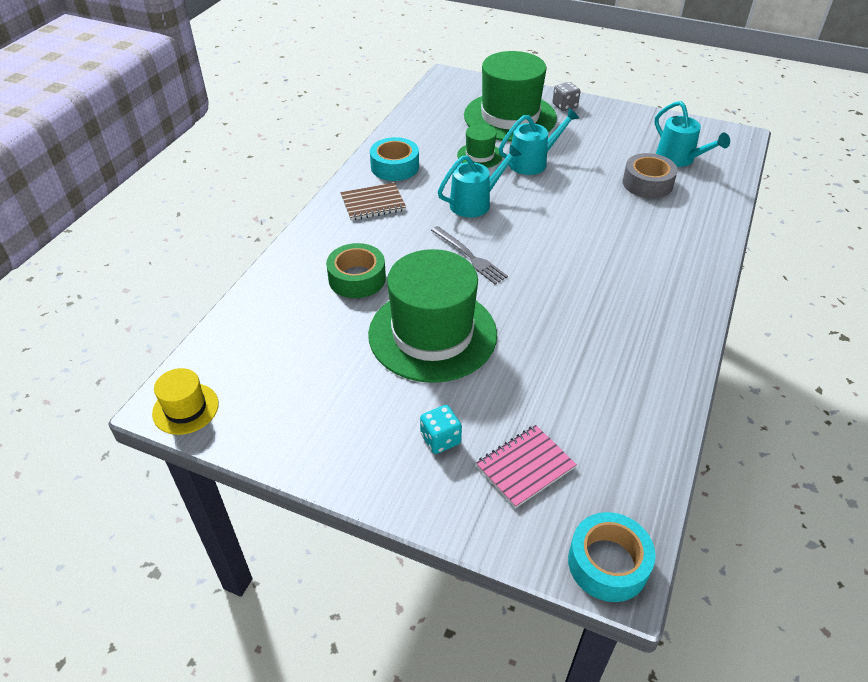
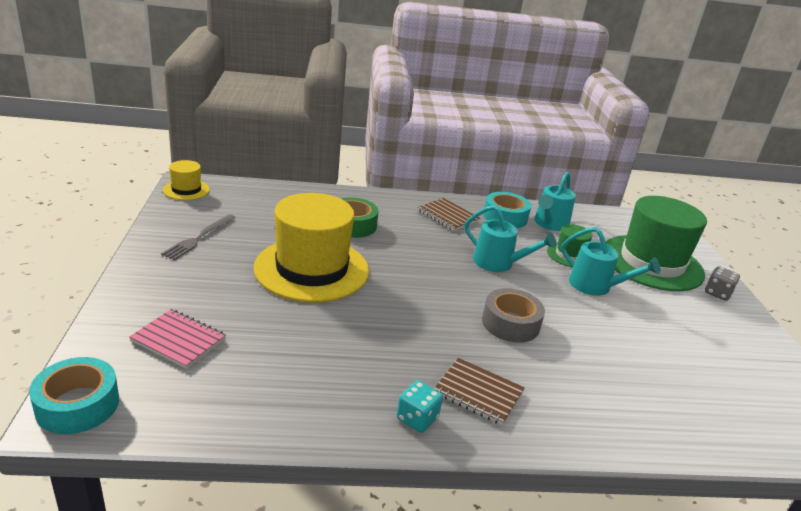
camera: 60 degrees right, 15 degrees down
green hat [368,249,497,383] -> yellow hat [254,193,369,302]
turquoise dice [420,405,462,454] -> turquoise dice moved to [397,381,443,433]
grey fork [431,226,508,284] -> grey fork moved to [161,214,236,260]
grey tape [623,153,678,198] -> grey tape moved to [482,288,545,343]
turquoise watering can [655,101,730,167] -> turquoise watering can moved to [535,172,576,231]
none -> brown notebook [434,358,525,425]

